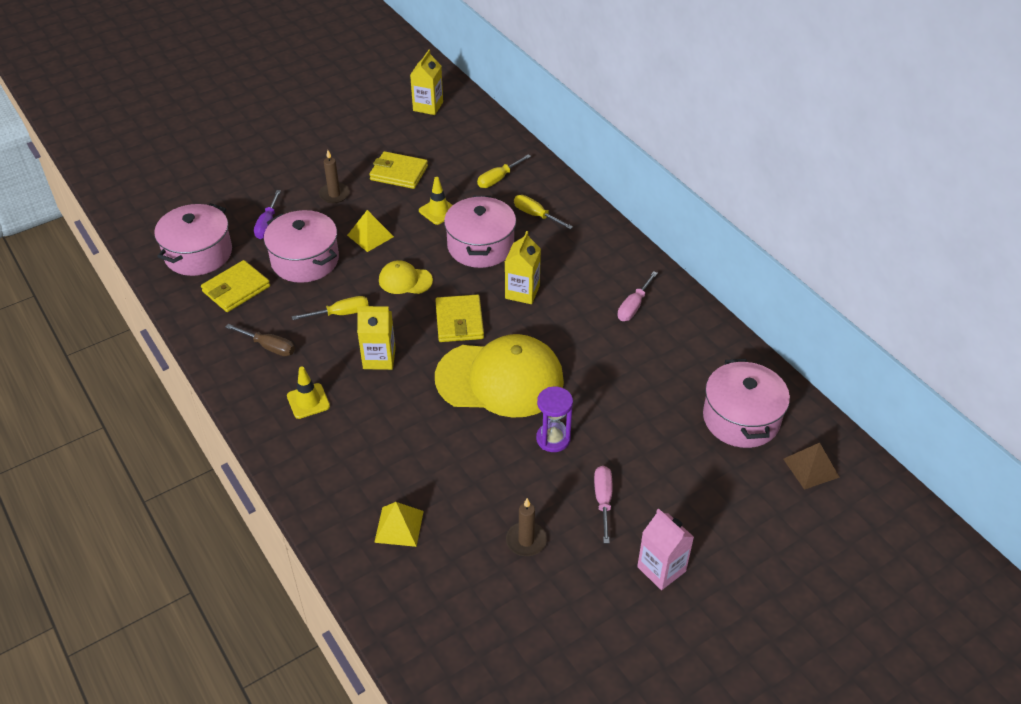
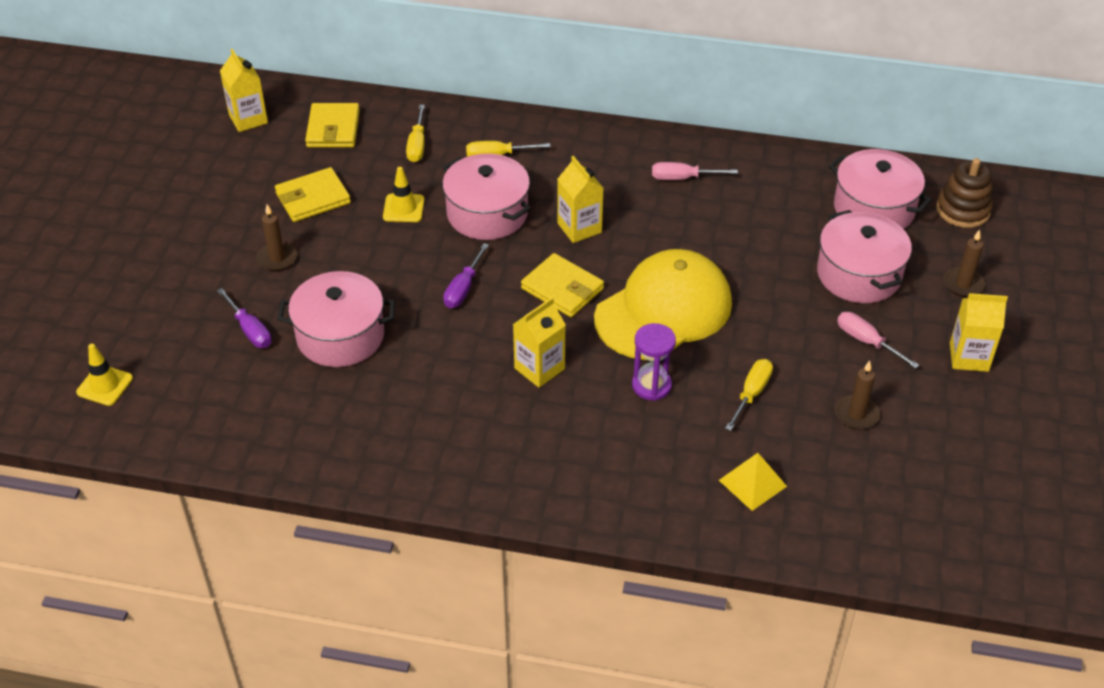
camera: 45 degrees left, 0 degrees up
pink pot [154,203,232,276] -> pink pot moved to [817,210,912,303]
yellow wallet [201,260,270,312] -> yellow wallet moved to [305,103,360,147]
brown screwdriver [226,324,295,356] -> none
yellow traffic cone [287,367,330,419] -> yellow traffic cone moved to [76,344,133,406]
yellow screwdriver [292,296,369,320] -> yellow screwdriver moved to [725,359,773,431]
yellow pyramid [347,210,394,252] -> none
yellow cap [379,260,433,294] -> purple screwdriver [443,243,489,308]
purple hourglass [536,387,573,452] -> purple hourglass moved to [632,323,676,401]
pink screwdriver [617,271,658,321] -> pink screwdriver turned 105 degrees clockwise [652,162,738,180]
pink carton [637,509,694,590] -> yellow carton [950,293,1008,372]
brown pyramid [783,443,840,490] -> brown stacking toy [936,158,993,228]
none -> brown candle [943,229,985,297]

